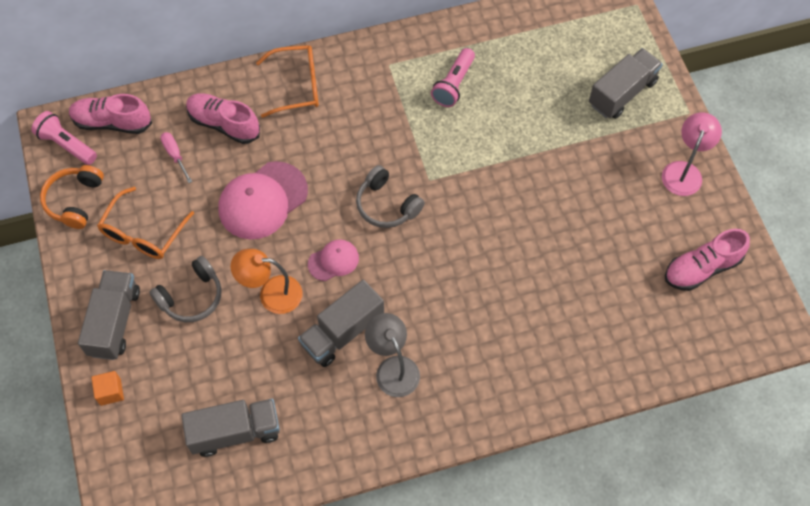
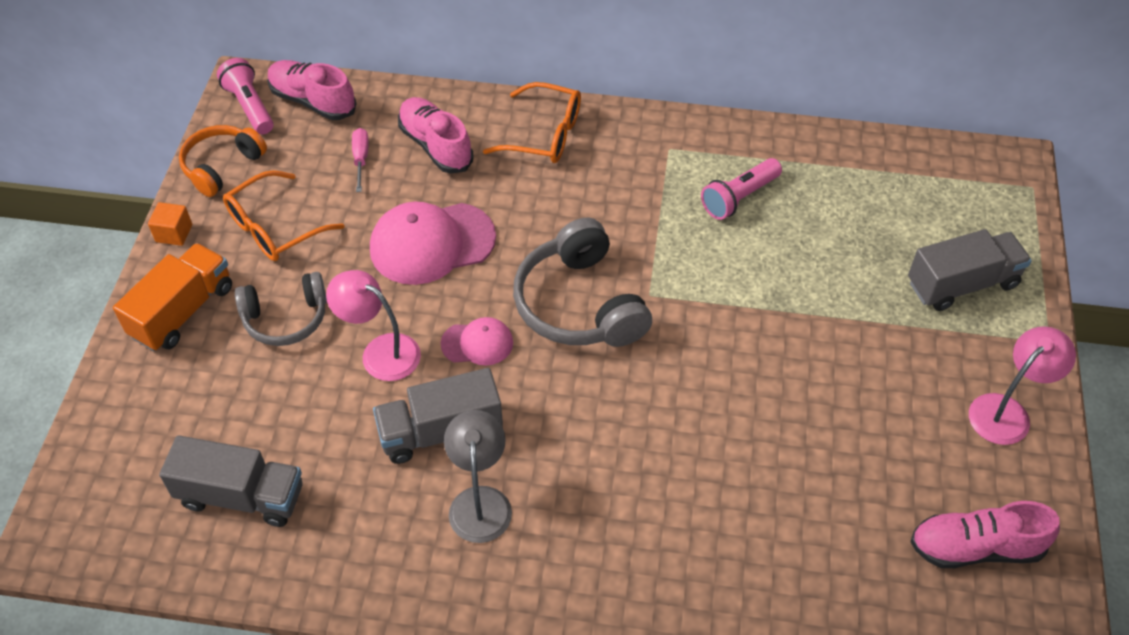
camera: 25 degrees right, 10 degrees down
grey truck [78,270,140,360] -> orange truck [113,243,232,351]
orange cube [91,371,124,406] -> orange cube moved to [148,202,192,246]
orange lamp [231,249,302,314] -> pink lamp [326,270,421,381]
grey headphones [356,165,425,228] -> grey headphones [513,218,652,347], size x1.55

